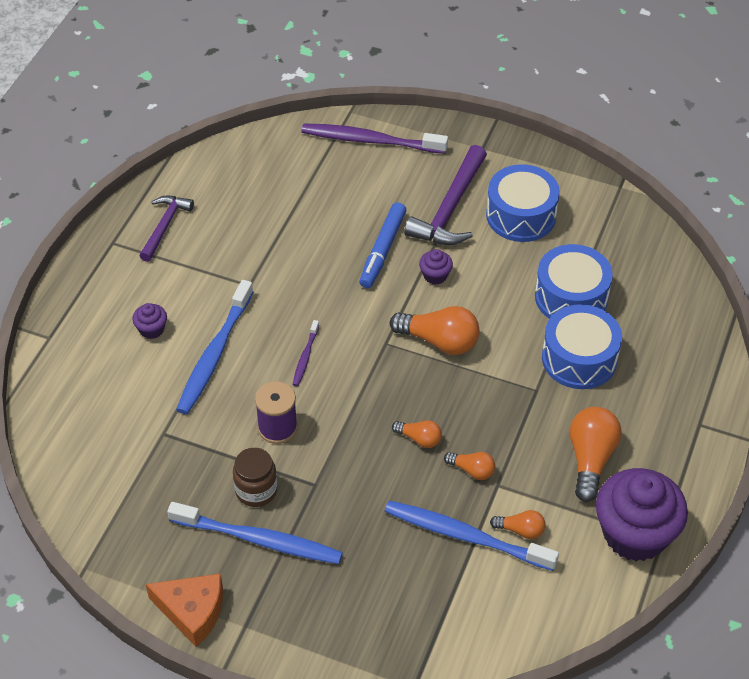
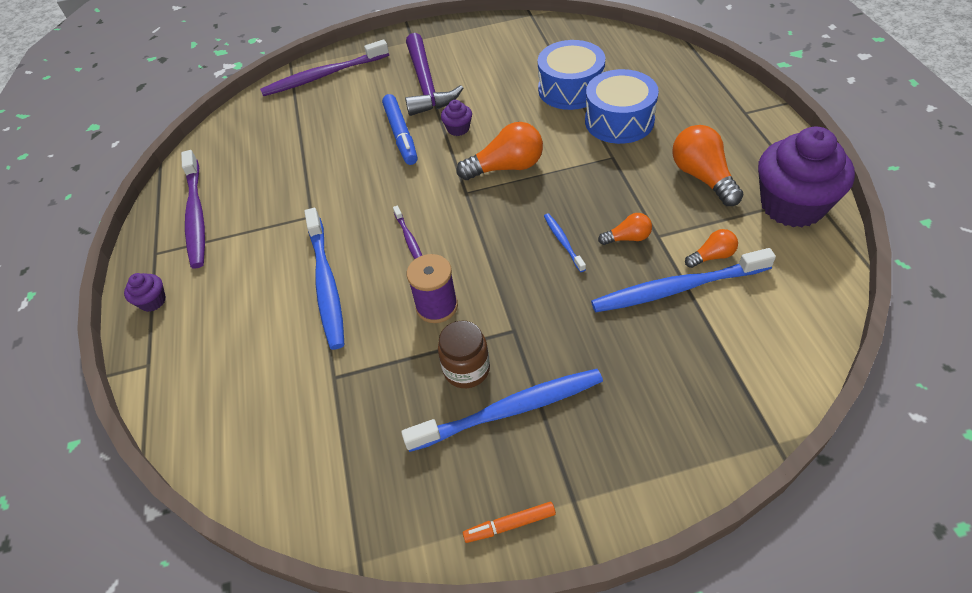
camera: 30 degrees left, 0 degrees up
purple cupcake [133,303,167,339] -> purple cupcake moved to [124,273,166,312]
purple hammer [139,196,194,262] -> purple toothbrush [181,150,205,268]
orange cheese [146,574,223,647] -> orange marker [463,502,556,543]
orange light bulb [392,420,442,448] -> blue toothbrush [544,213,586,272]
blue drum [486,164,560,242] -> none

